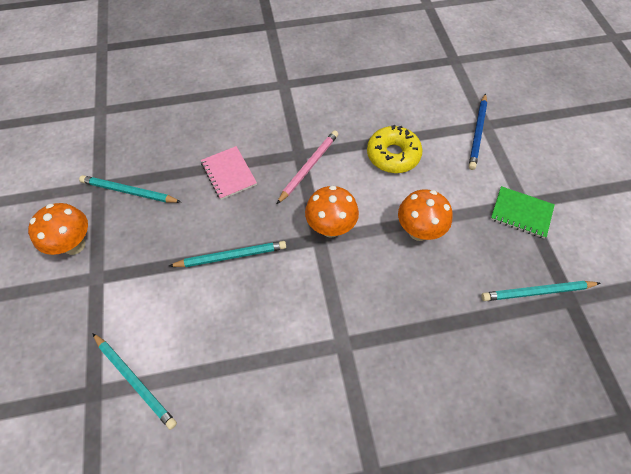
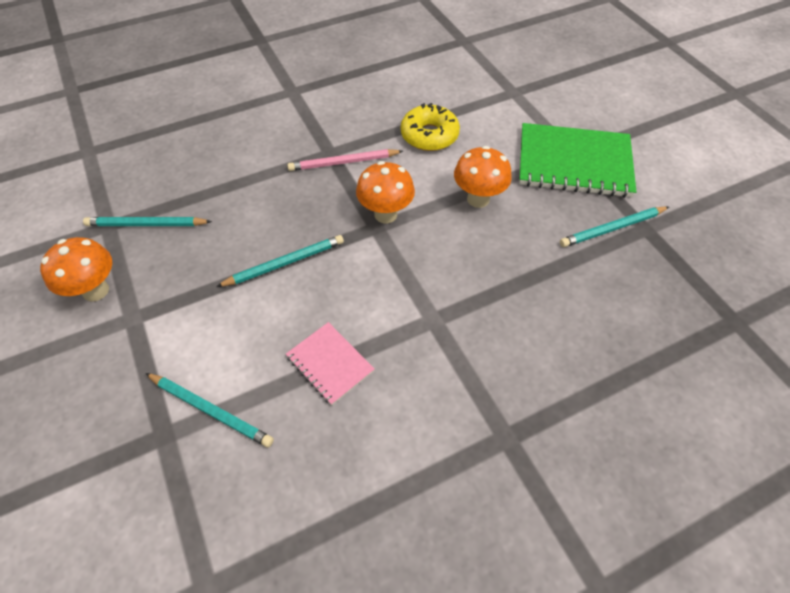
camera: 15 degrees left, 5 degrees down
pink notebook [201,146,257,200] -> pink notebook moved to [286,322,375,405]
pink pencil [277,130,338,204] -> pink pencil turned 120 degrees counterclockwise [287,149,403,171]
blue pencil [469,93,487,170] -> none
green notebook [491,186,555,239] -> green notebook [519,123,637,198], size x1.92

